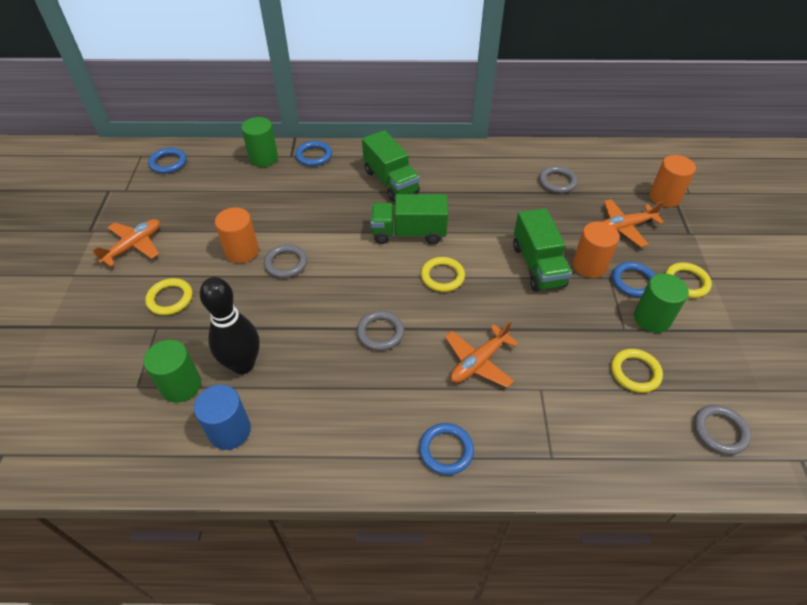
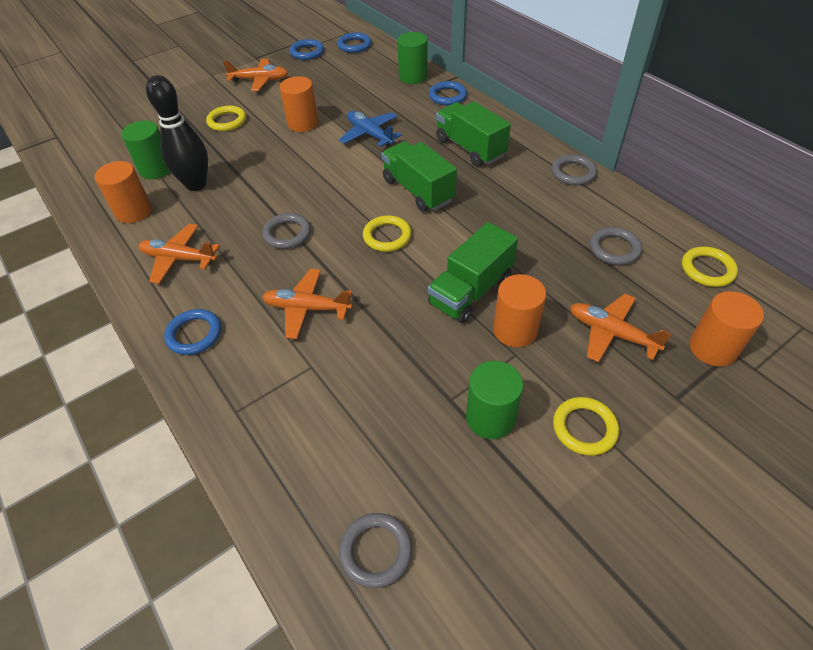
camera: 55 degrees right, 0 degrees up
blue cylinder [194,385,251,450] -> orange cylinder [95,161,152,223]
grey ring [264,244,307,278] -> grey ring moved to [551,154,597,186]
green truck [362,130,420,202] -> green truck turned 120 degrees clockwise [436,101,511,166]
yellow ring [611,349,663,393] -> yellow ring moved to [682,246,738,287]
blue ring [612,262,655,297] -> blue ring moved to [290,39,324,60]
none -> orange plane [139,224,220,284]
none -> blue plane [339,111,402,147]

